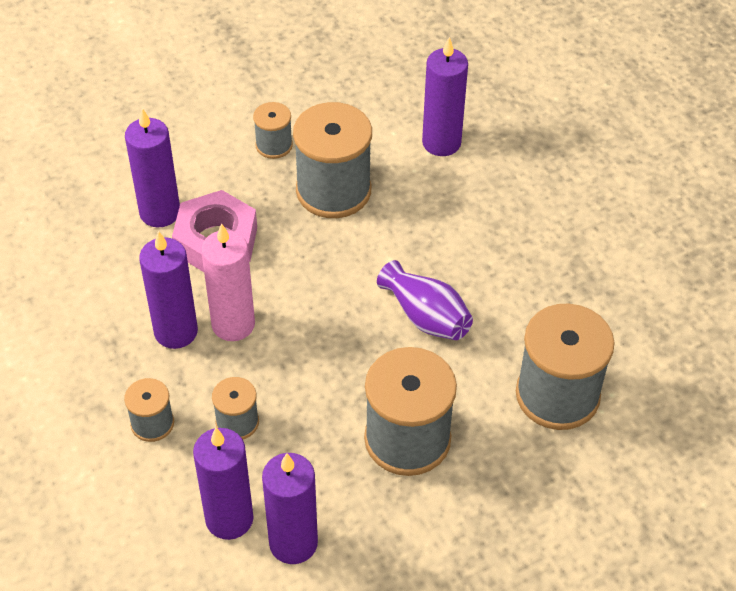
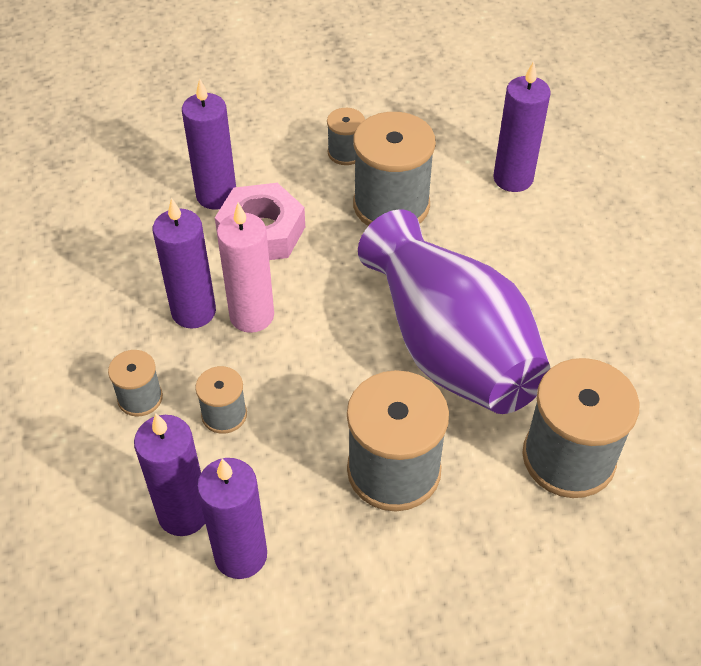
camera: 15 degrees right, 0 degrees up
purple vase [377,260,473,340] -> purple vase [358,209,550,414], size x2.13

